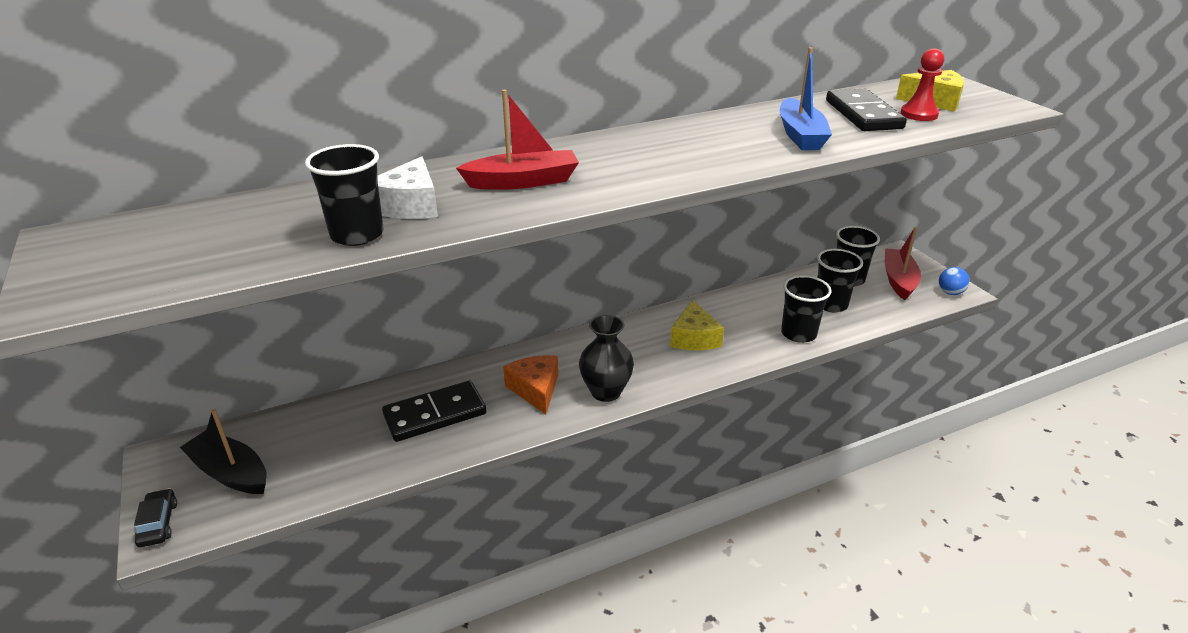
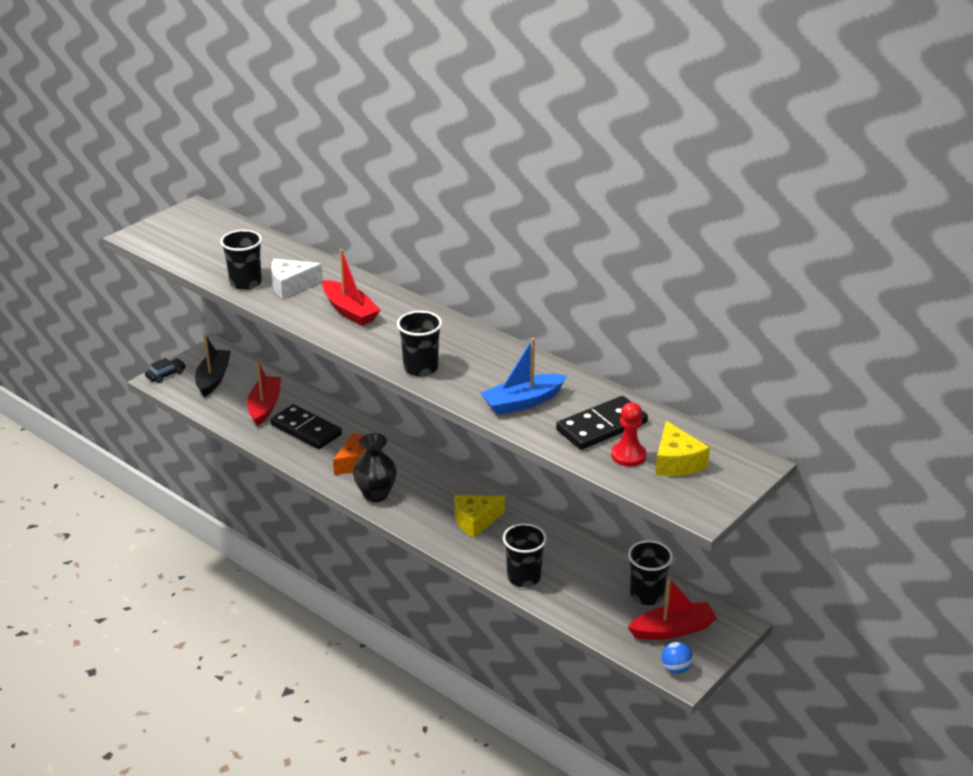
camera: 65 degrees right, 0 degrees up
black cup [817,249,863,312] -> black cup moved to [397,311,442,376]
none -> red boat [247,362,281,426]

